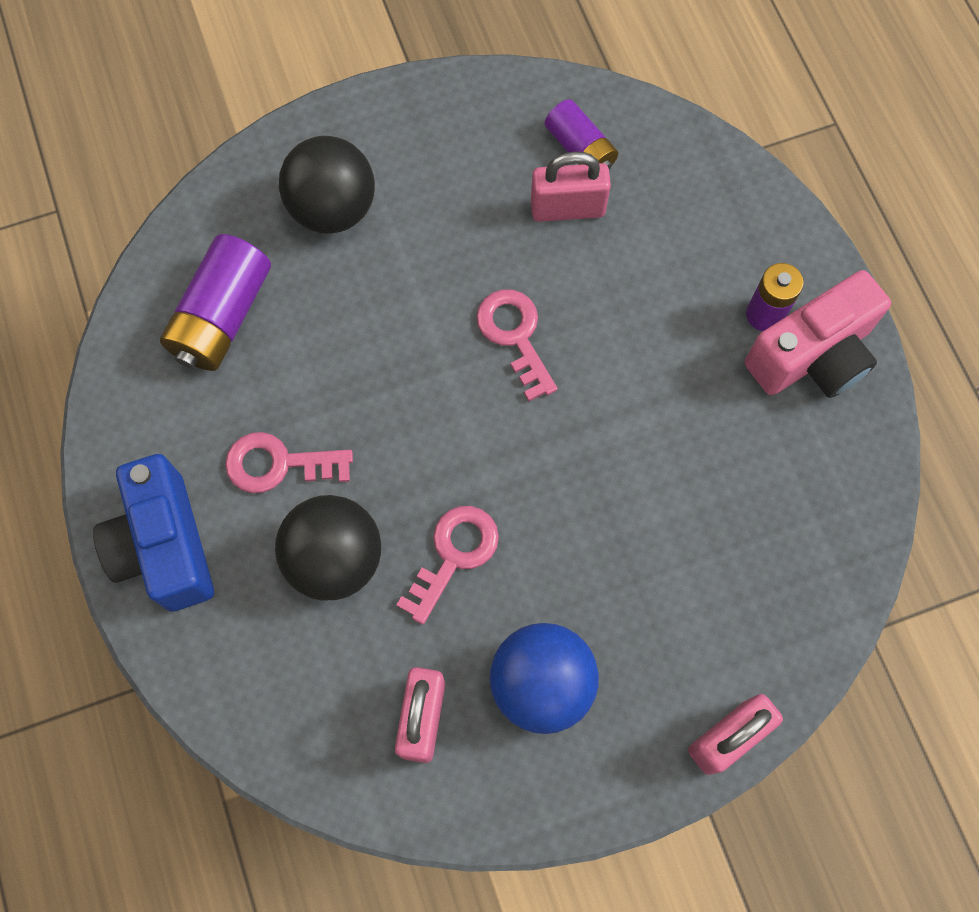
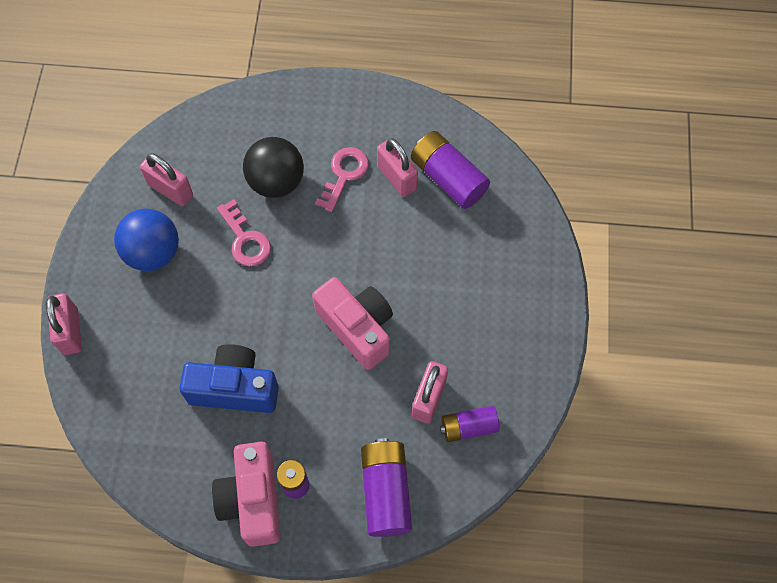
camera: 115 degrees right, 5 degrees down
blue camera [93,454,214,612] -> blue camera moved to [179,344,279,413]
black ball [279,136,375,233] -> none
pink key [476,290,558,401] -> pink camera [312,277,393,370]
none -> purple battery [361,438,412,537]
none -> pink padlock [377,138,418,197]

